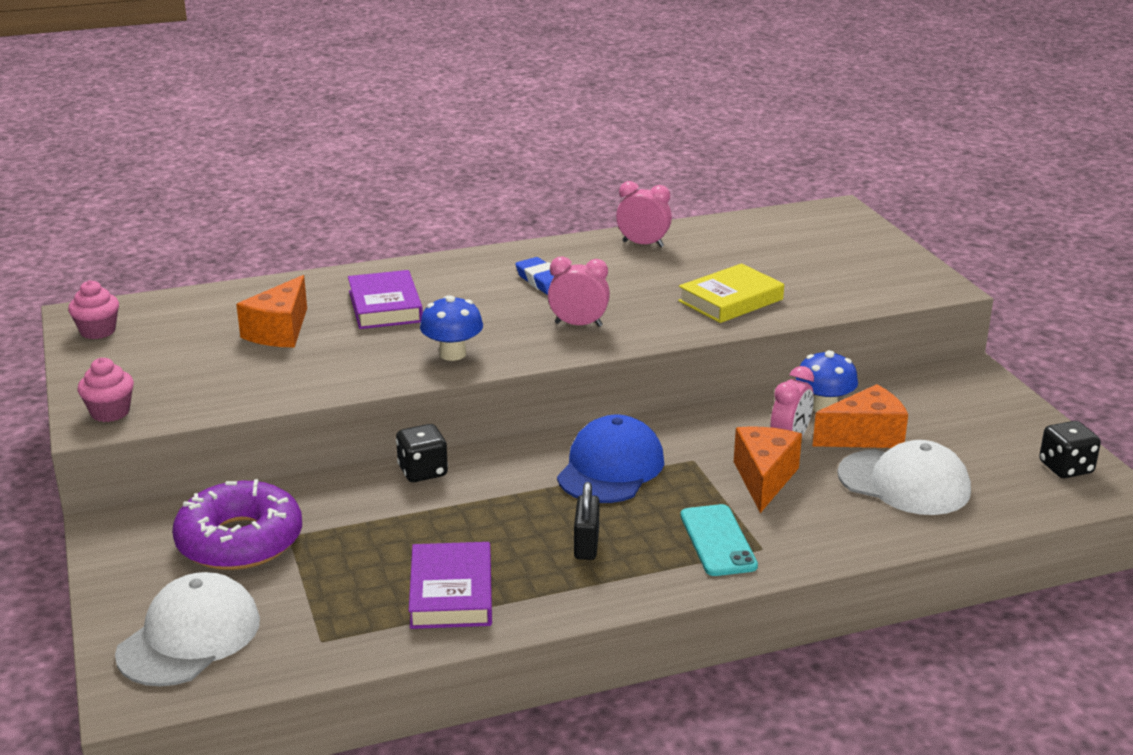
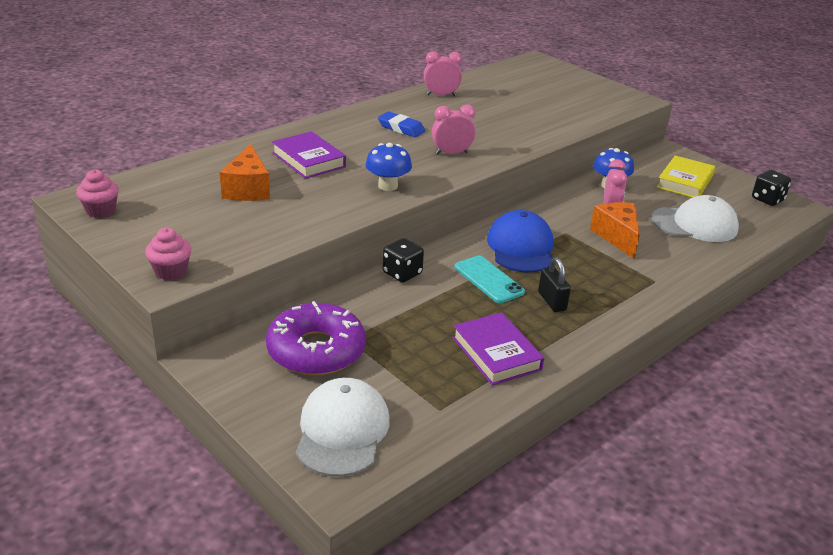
camera: 25 degrees left, 5 degrees up
yellow book [678,263,784,323] -> yellow book moved to [657,156,715,198]
turquoise phone [680,504,758,576] -> turquoise phone moved to [455,256,525,303]
orange cheese [813,384,908,448] -> none

